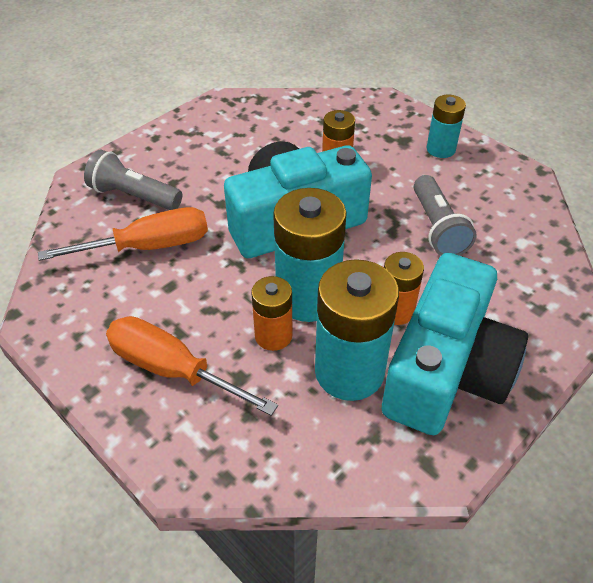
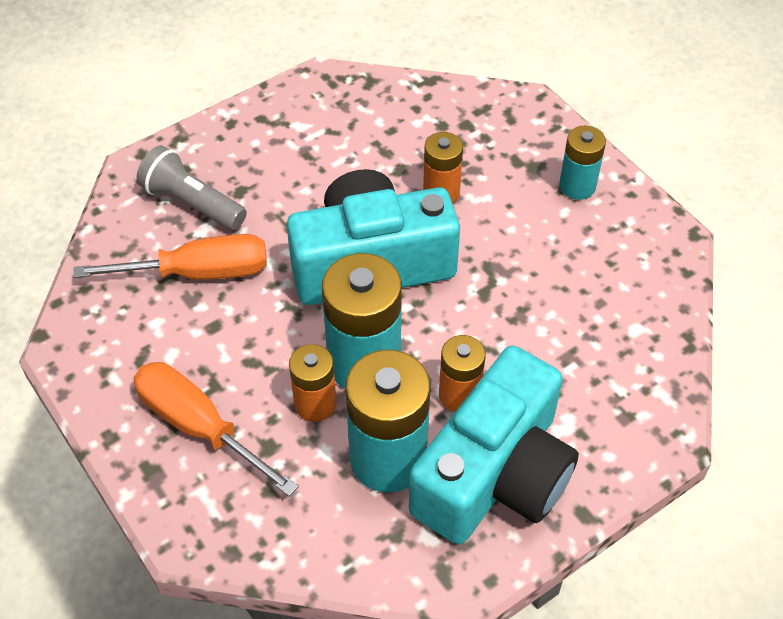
camera: 10 degrees right, 5 degrees up
grey flashlight [414,175,477,256] -> none

